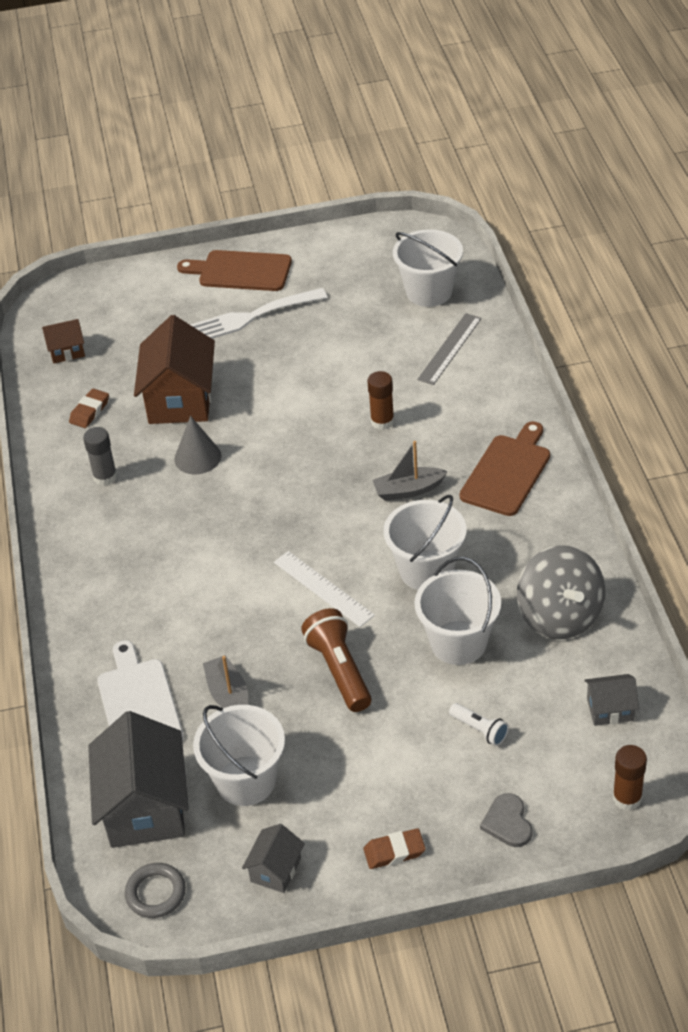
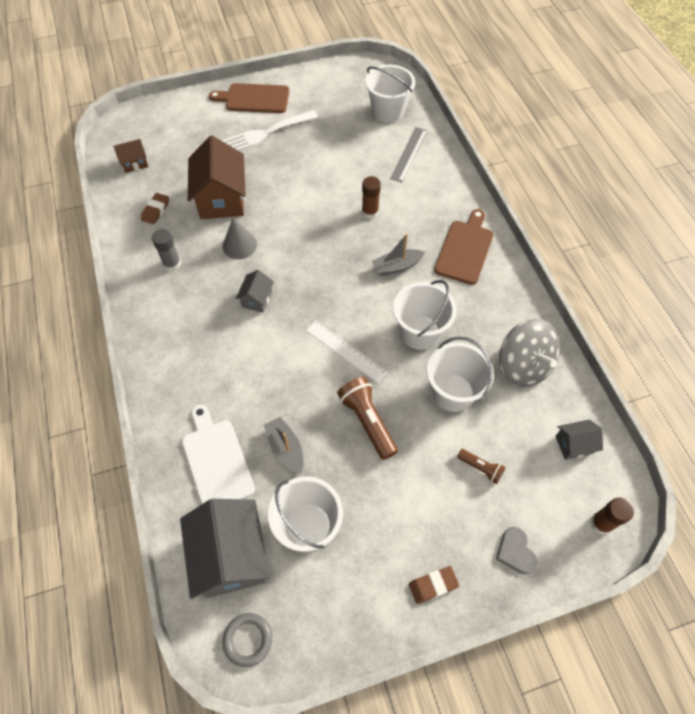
camera: 10 degrees left, 15 degrees up
grey house [242,824,305,893] -> grey house moved to [236,270,274,313]
white flashlight [449,703,509,746] -> brown flashlight [457,449,506,484]

